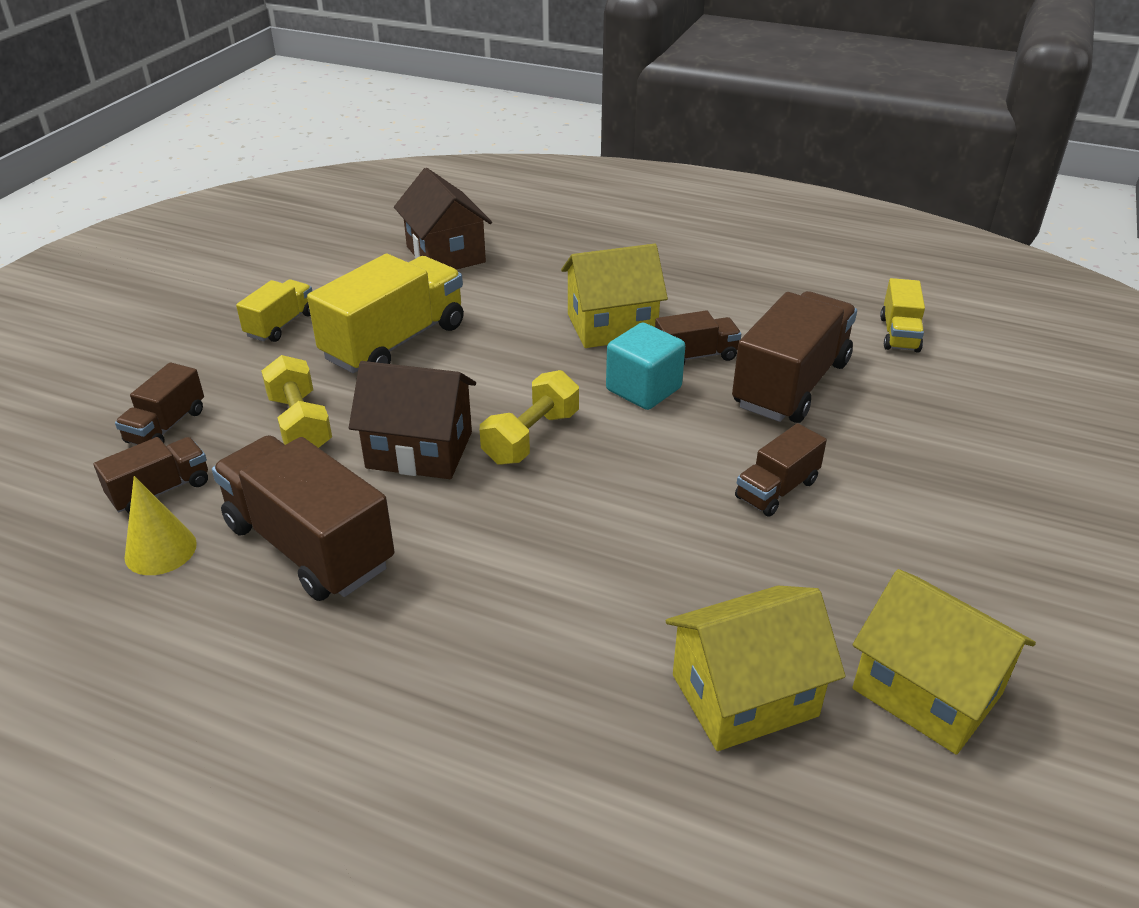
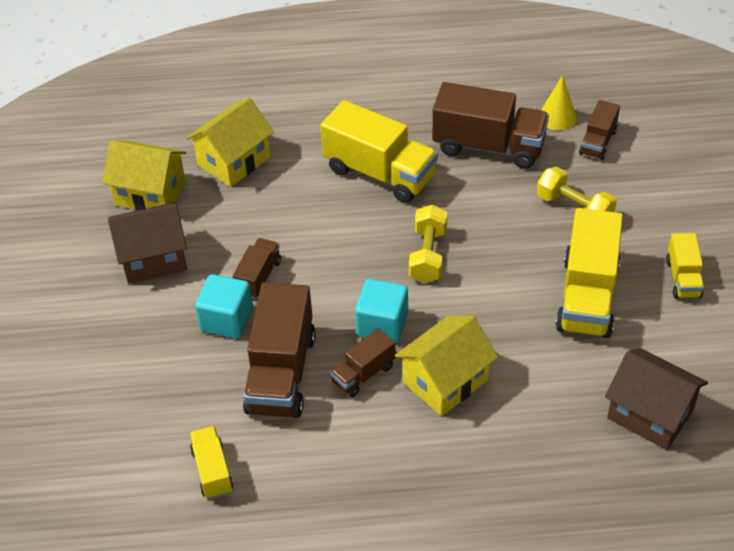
camera: 155 degrees right, 10 degrees up
brown truck [115,362,204,445] -> none
brown house [349,361,476,479] -> brown house moved to [108,203,187,284]
none -> turquoise cube [195,274,253,339]
none -> yellow truck [321,100,438,203]

